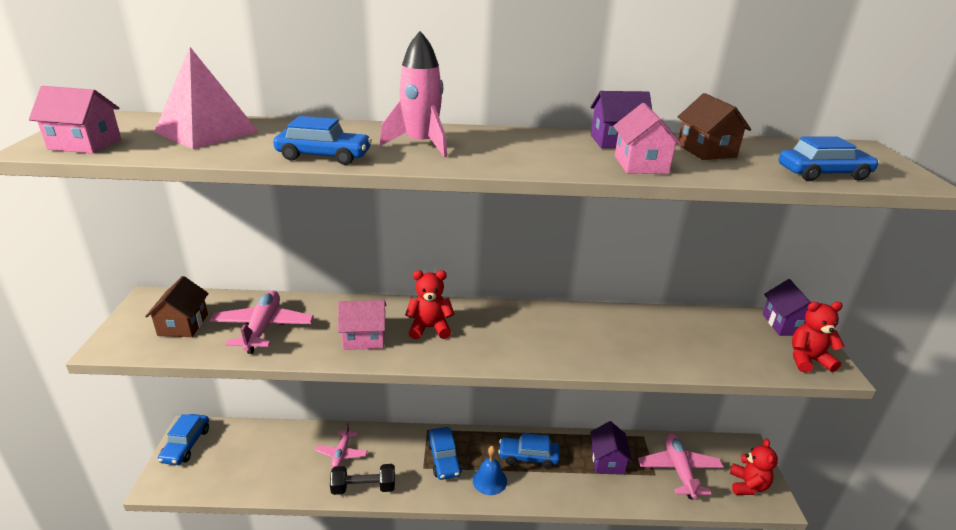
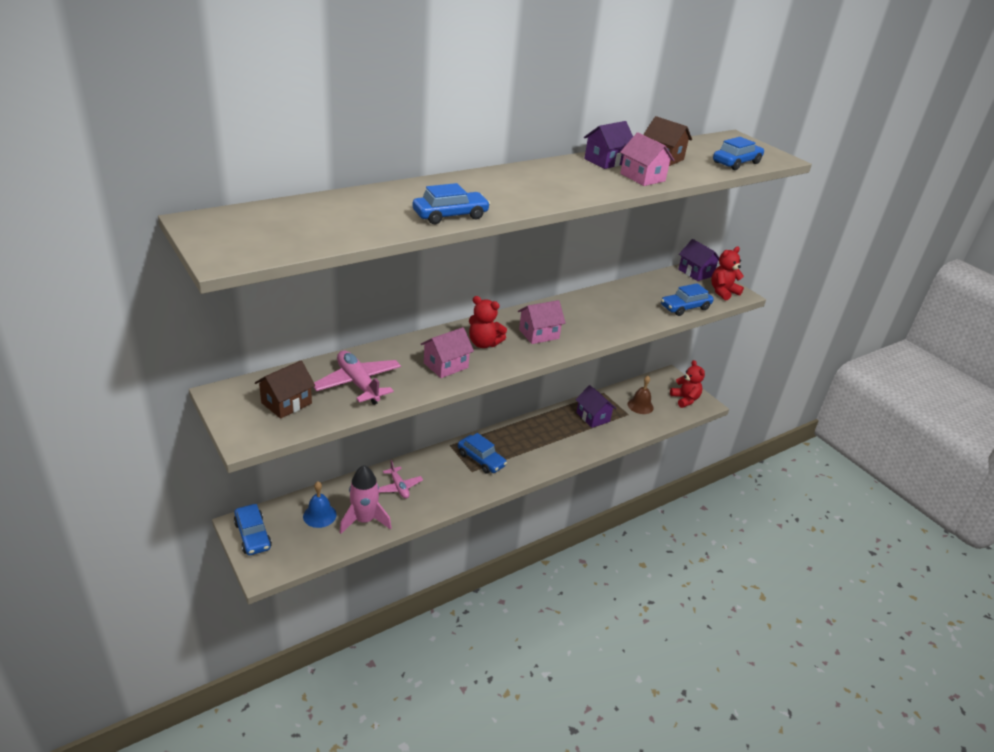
camera: 35 degrees left, 5 degrees up
pink house [29,86,121,153] -> pink house moved to [518,300,566,344]
brown house [145,276,209,337] -> brown house turned 75 degrees clockwise [255,360,315,419]
pink pyramid [154,47,259,149] -> none
black dumbbell [330,464,395,495] -> none
pink rocket [380,31,447,158] -> pink rocket moved to [340,465,392,534]
red teddy bear [405,270,454,339] -> red teddy bear turned 120 degrees counterclockwise [469,296,507,348]
blue bell [473,446,507,495] -> blue bell moved to [303,481,337,528]
blue car [498,433,560,469] -> blue car moved to [661,283,714,316]
pink plane [638,433,724,499] -> brown bell [628,376,654,414]

